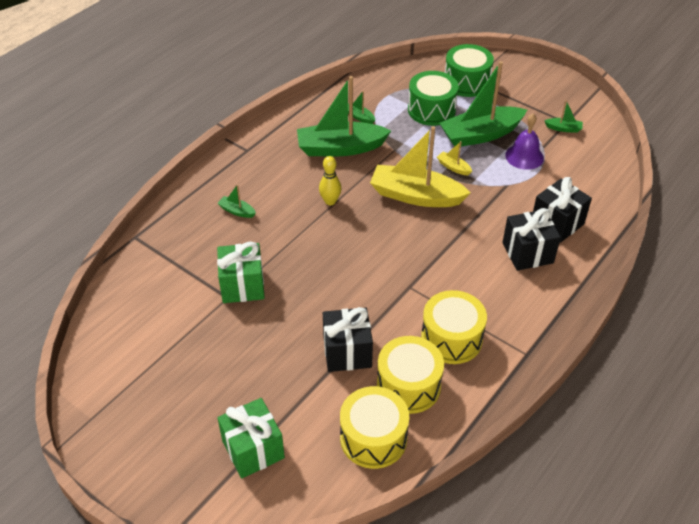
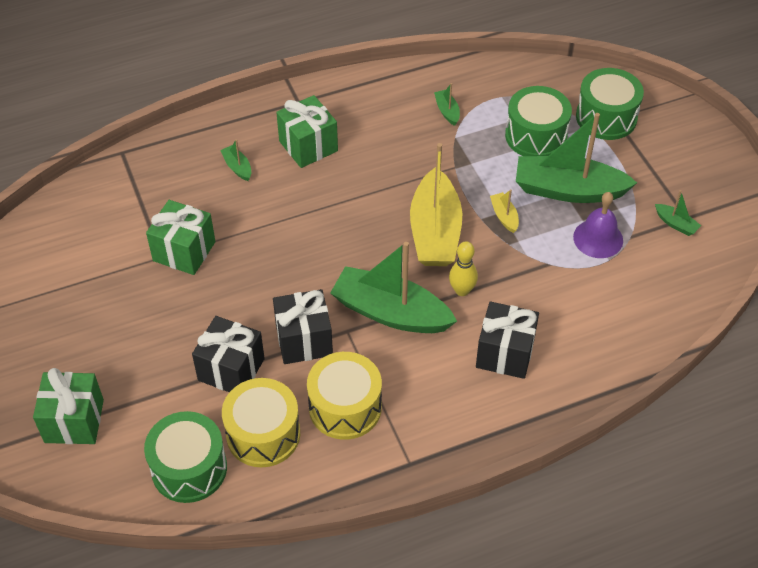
camera: 30 degrees right, 5 degrees up
green boat [297,76,391,156] -> green boat moved to [330,242,457,333]
yellow bowling pin [319,156,341,205] -> yellow bowling pin moved to [449,241,478,296]
yellow drum [340,386,409,469] -> green drum [144,411,227,503]
yellow boat [370,126,471,207] -> yellow boat turned 135 degrees counterclockwise [410,143,462,266]
black gift [533,177,592,243] -> black gift moved to [273,289,333,364]
none -> green gift [276,95,338,168]

